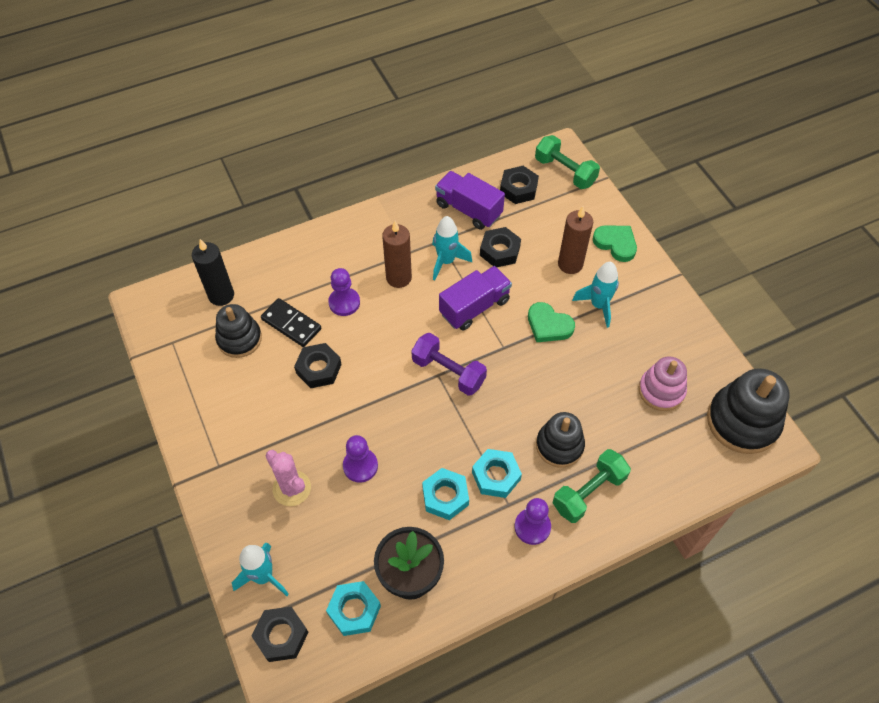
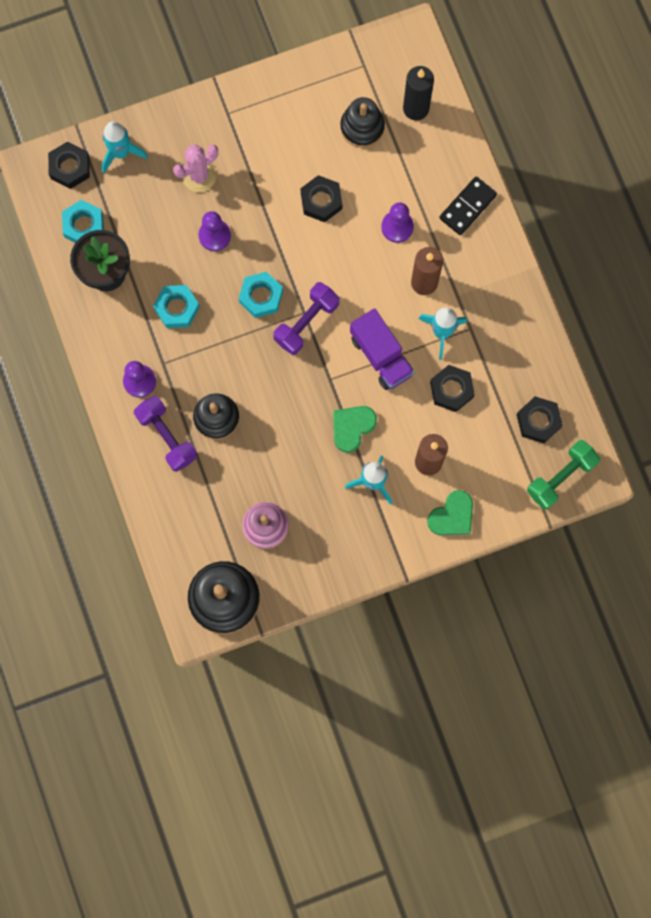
camera: 95 degrees right, 20 degrees up
black domino [261,298,321,347] -> black domino moved to [439,176,497,235]
purple truck [435,171,505,230] -> none
turquoise nut [472,449,522,498] -> turquoise nut moved to [239,272,283,318]
green dumbbell [553,449,631,523] -> purple dumbbell [134,396,197,472]

